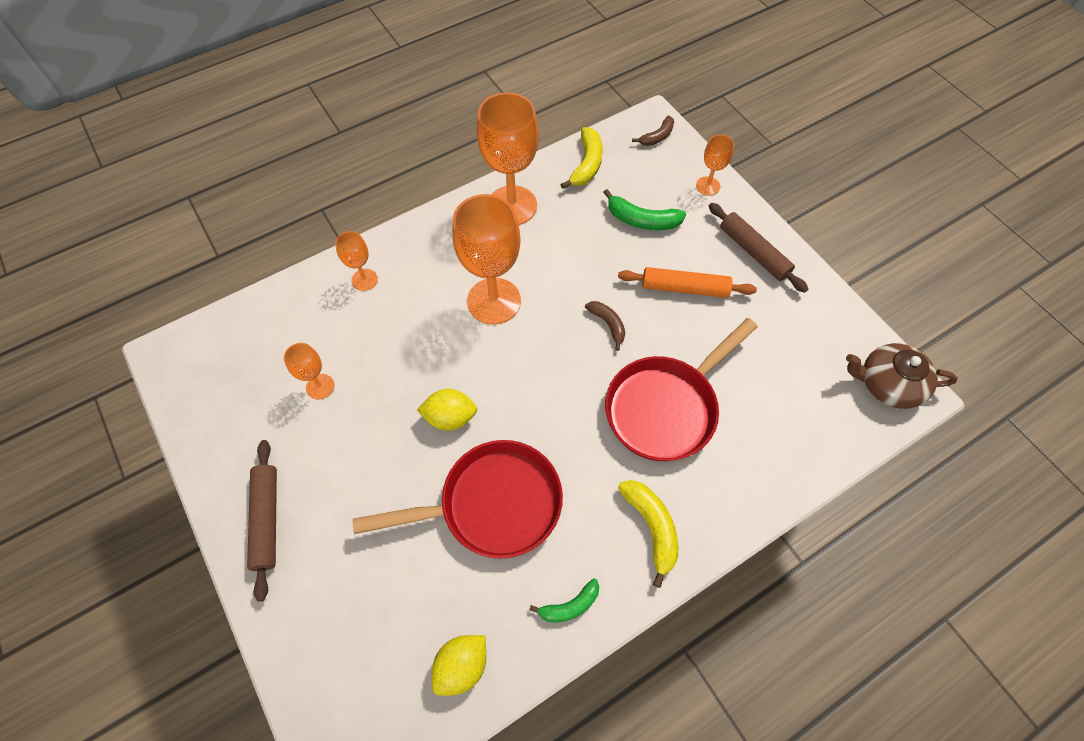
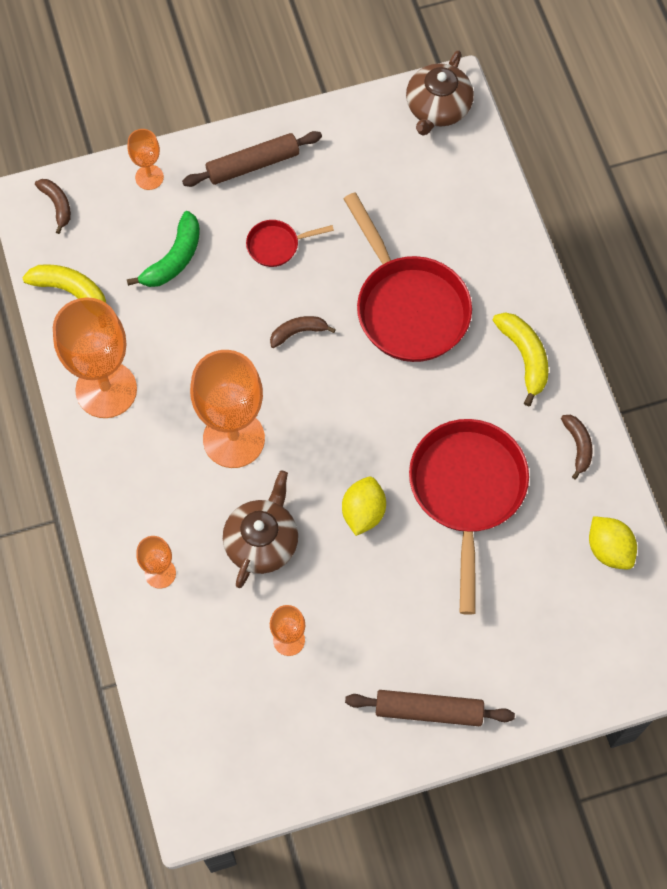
camera: 75 degrees left, 5 degrees up
green banana [529,579,599,622] -> brown banana [561,415,593,480]
orange rolling pin [618,267,757,298] -> red pan [246,220,334,267]
yellow banana [618,480,678,588] -> yellow banana turned 75 degrees clockwise [493,312,548,406]
none -> brown teapot [223,470,298,588]

